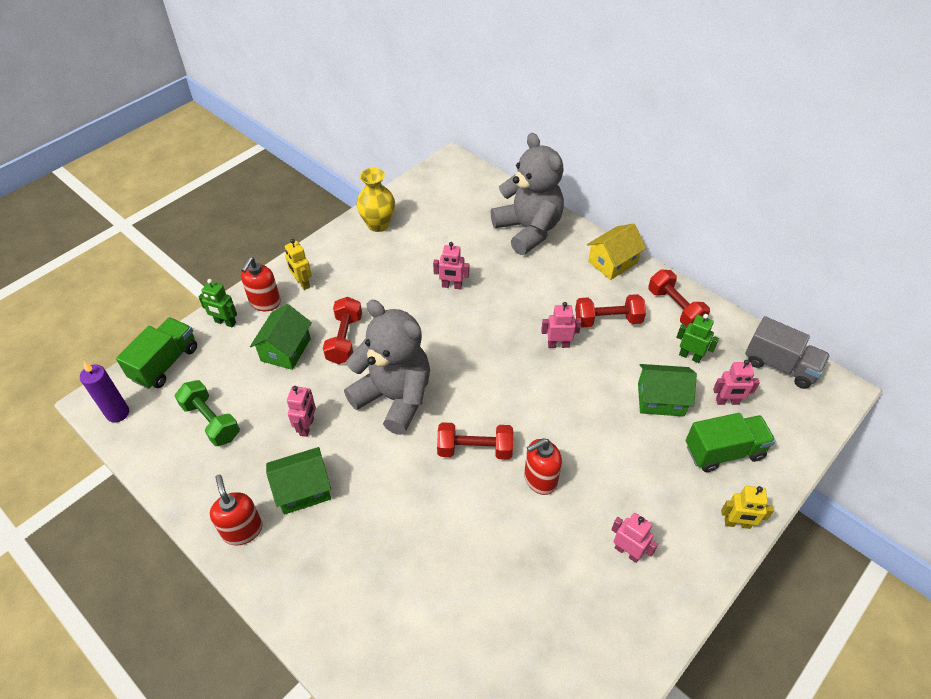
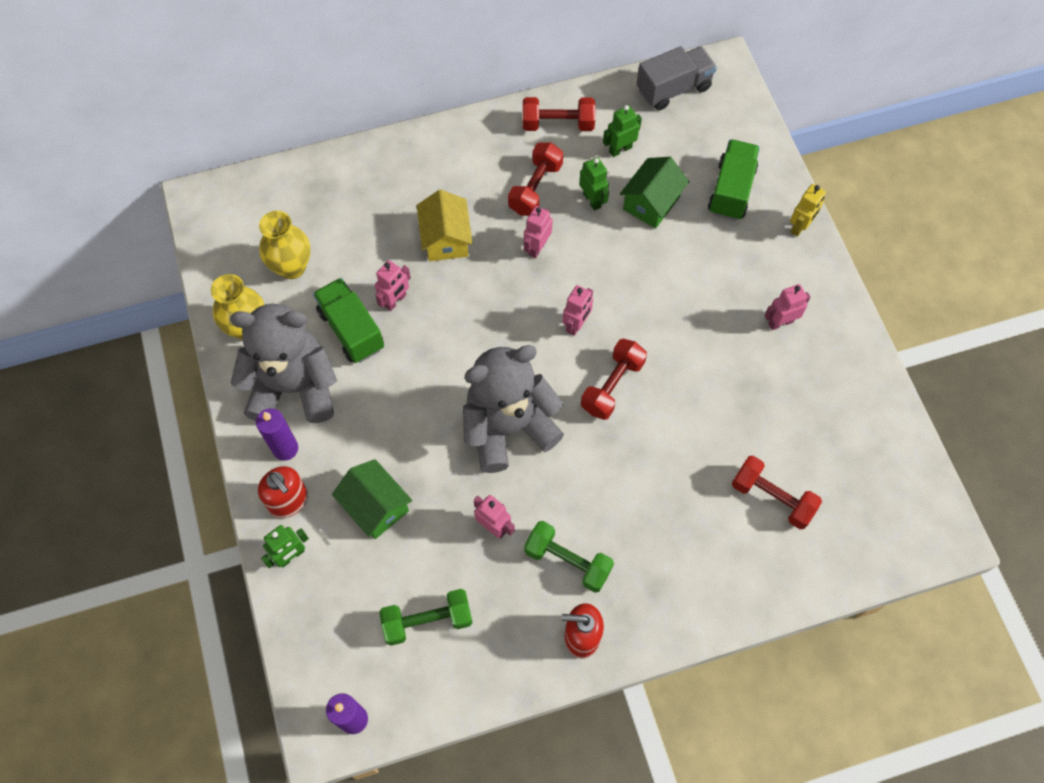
camera: 60 degrees left, 15 degrees up
green truck [116,317,197,389] -> green truck moved to [313,278,384,363]
green house [266,447,331,515] -> green dumbbell [524,521,614,593]
yellow robot [285,239,312,290] -> purple candle [256,408,298,461]
red dumbbell [323,297,362,364] -> red dumbbell moved to [732,456,822,529]
grey teddy bear [491,133,564,255] -> grey teddy bear moved to [230,304,337,423]
red soap dispenser [524,438,562,495] -> none
yellow house [587,223,646,280] -> yellow house moved to [417,190,473,261]
pink robot [713,360,760,405] -> pink robot moved to [563,285,593,336]
none -> yellow vase [259,211,310,279]
none -> green robot [579,157,609,211]

